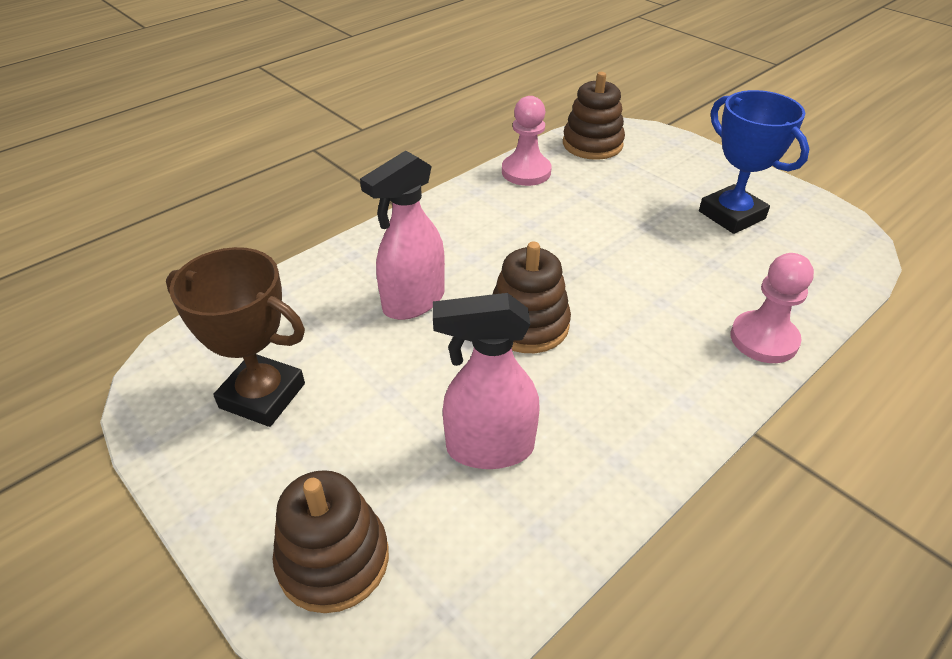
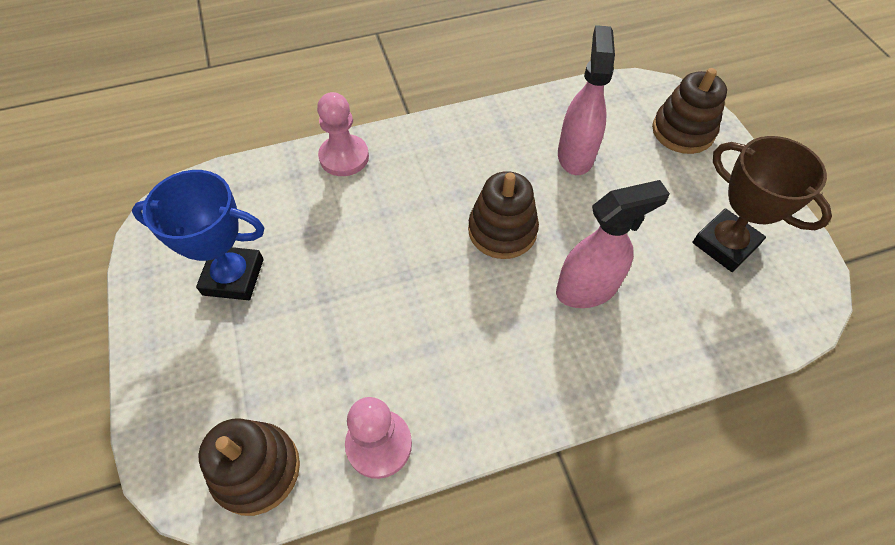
camera: 155 degrees left, 15 degrees up
pink spray bottle [433,293,540,469] -> pink spray bottle turned 105 degrees counterclockwise [558,25,615,175]
blue trophy [699,90,809,234] -> blue trophy turned 75 degrees counterclockwise [132,170,264,300]

